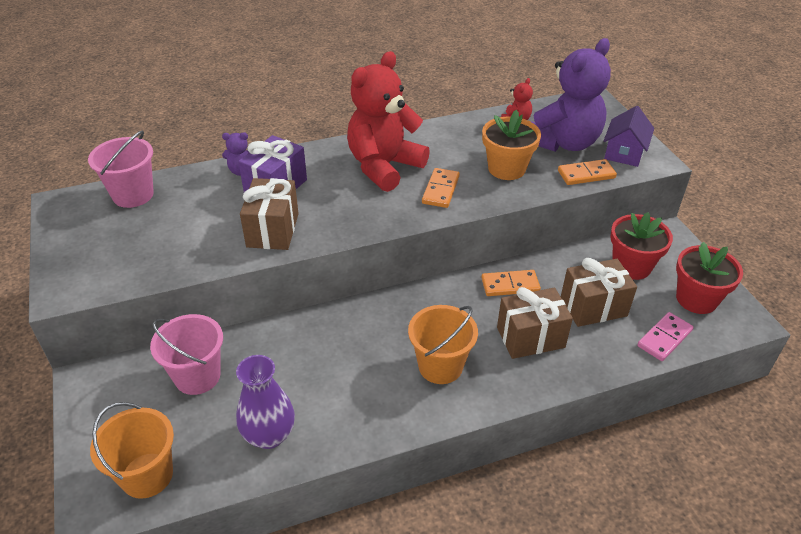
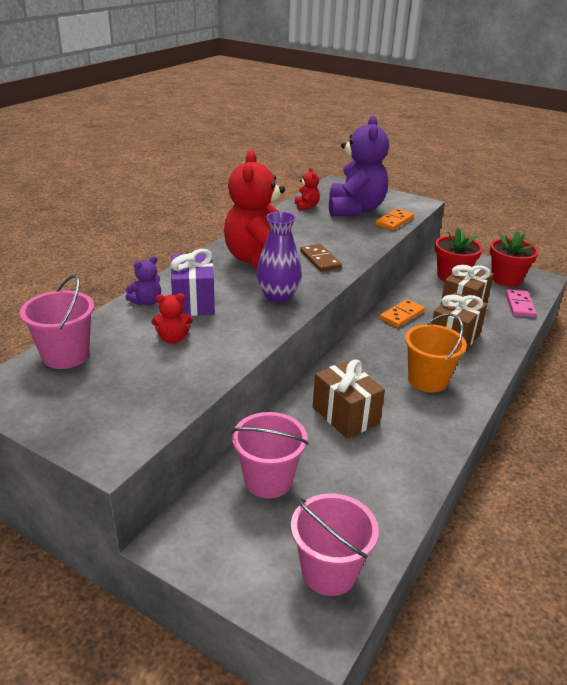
camera: 40 degrees left, 10 degrees down
orange bucket [90,402,174,499] -> pink bucket [291,493,379,596]
purple vase [236,355,295,449] -> purple vase moved to [256,212,302,303]
brown gift [240,178,299,250] -> brown gift moved to [313,359,385,439]
orange domino [422,168,460,208] -> brown domino [300,244,342,272]
orange flower pot [482,110,541,180] -> none
purple house [604,106,654,167] -> none
none -> red teddy bear [151,294,193,344]

